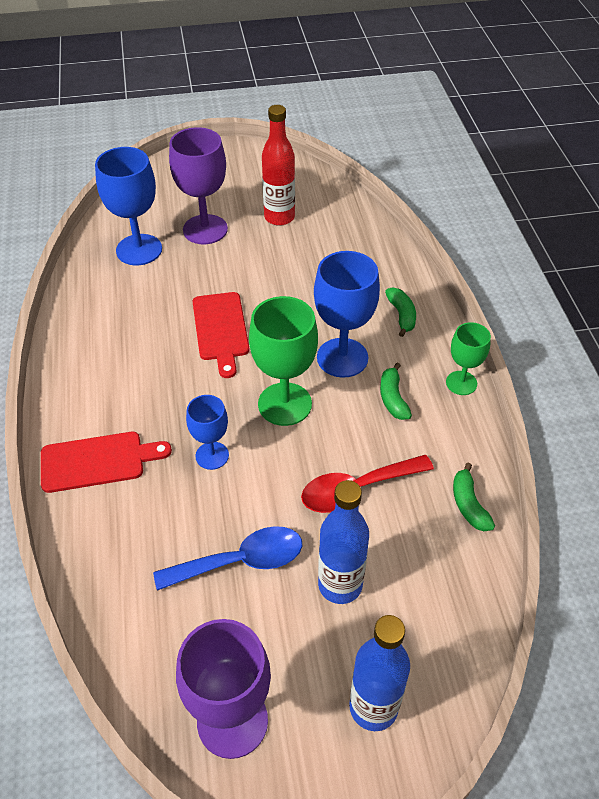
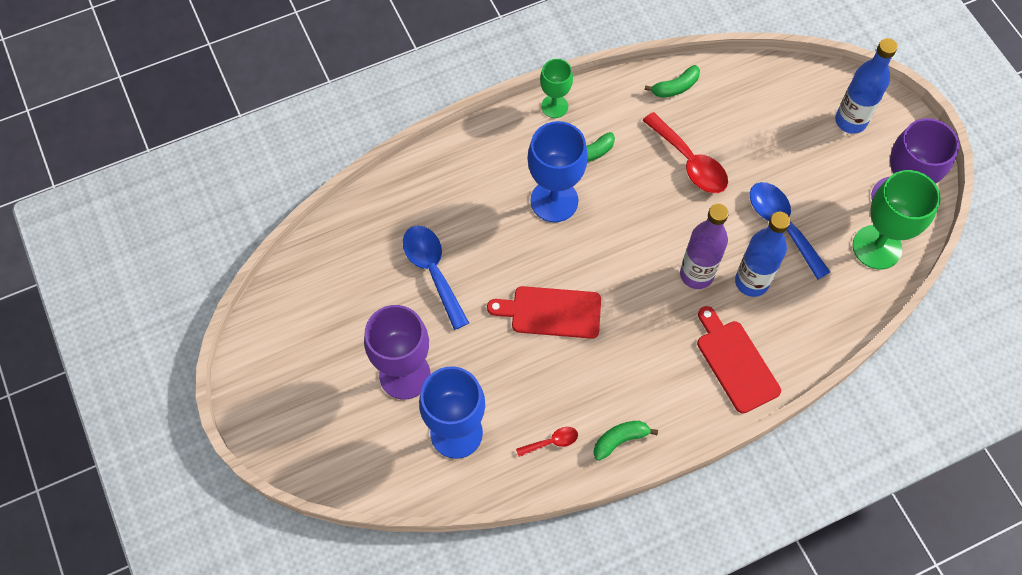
camera: 105 degrees left, 15 degrees up
blue goblet [186,395,229,470] -> purple bottle [680,204,729,289]
red cutting board [193,292,249,378] -> red cutting board turned 150 degrees counterclockwise [487,286,601,339]
green goblet [249,296,318,426] -> green goblet moved to [853,170,941,269]
red bottle [262,105,295,226] -> none
blue bottle [318,480,369,604] -> blue bottle moved to [735,212,790,297]
green banana [385,287,416,337] -> green banana moved to [593,421,658,461]
none -> blue spoon [403,225,469,330]
none -> red spoon [516,427,578,457]

